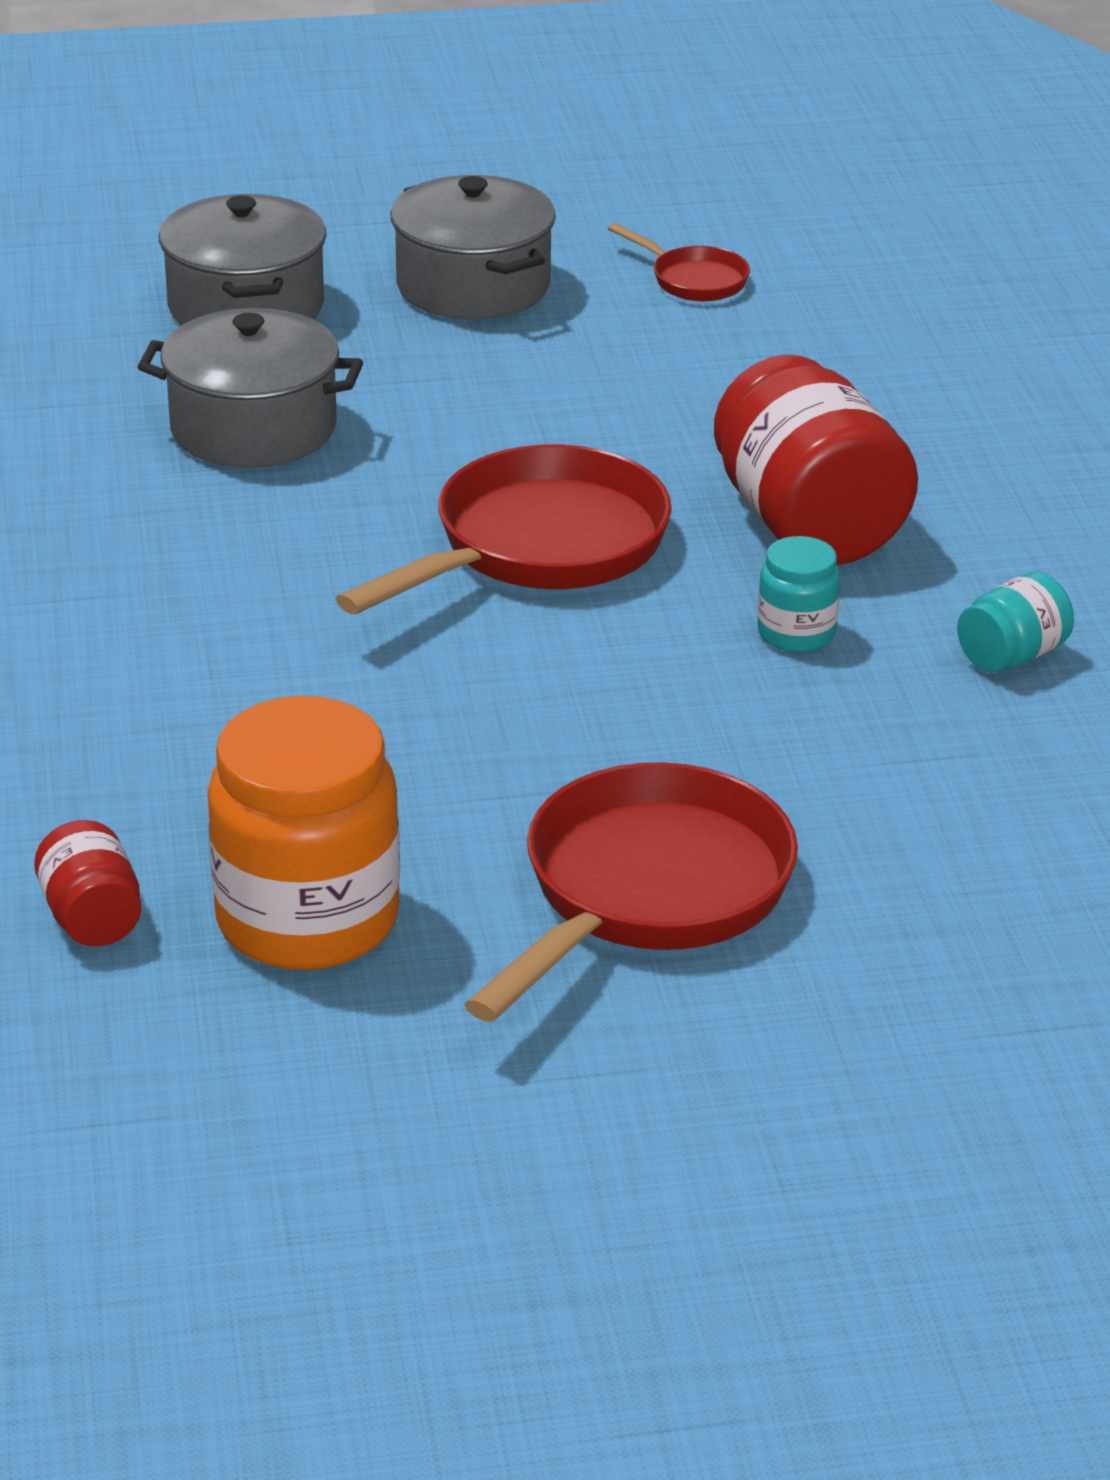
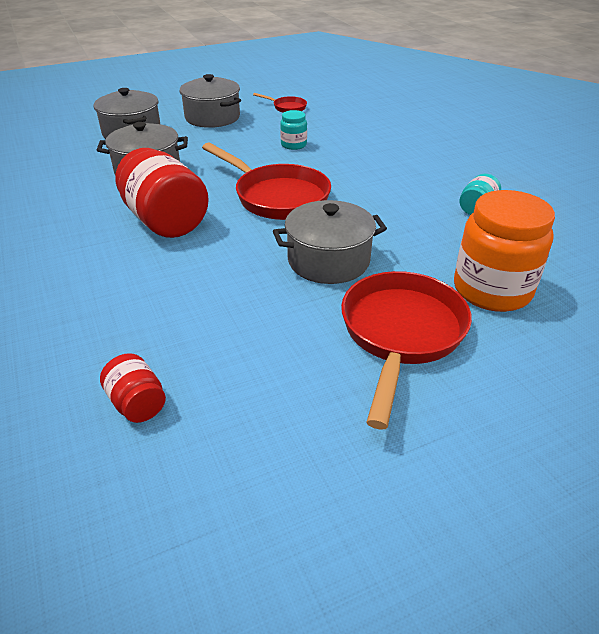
camera: 15 degrees left, 5 degrees up
orange jar [207,696,400,970] -> orange jar moved to [454,190,555,312]
red pan [335,444,672,614] -> red pan turned 105 degrees clockwise [202,143,331,220]
red jar [714,355,918,565] -> red jar moved to [115,148,209,238]
turquoise jar [757,536,840,652] -> turquoise jar moved to [280,110,307,150]
none -> grey pot [273,200,387,284]

